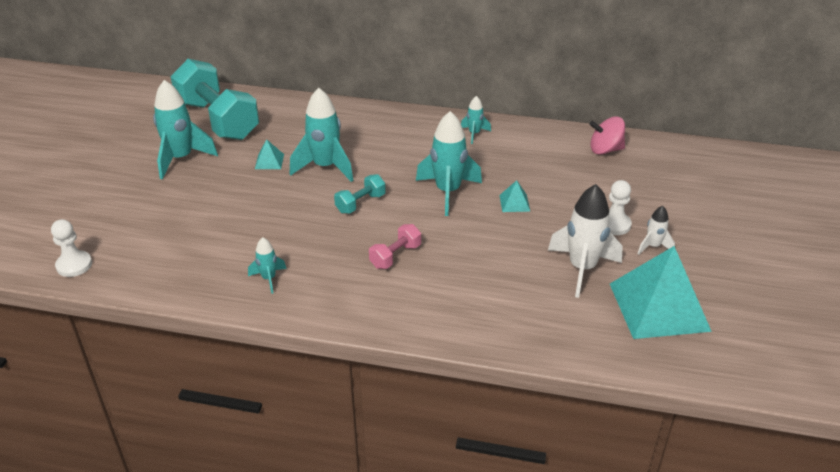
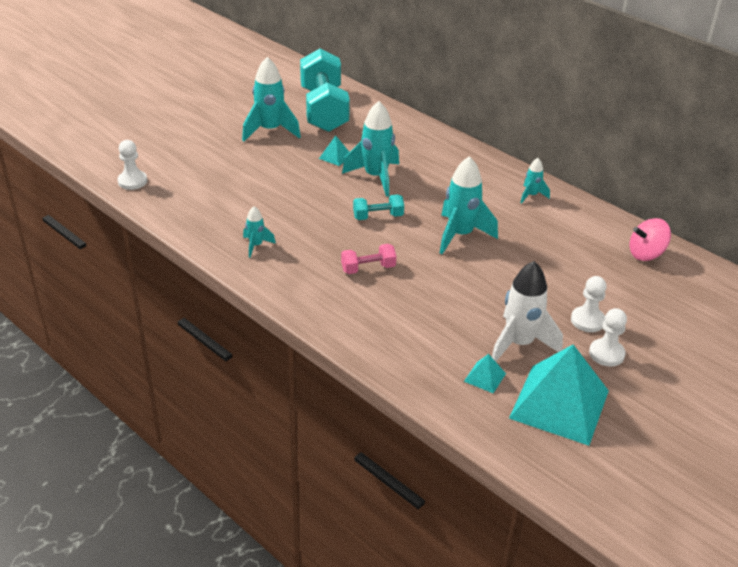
camera: 30 degrees right, 0 degrees up
turquoise pyramid [499,180,530,212] -> turquoise pyramid moved to [464,354,506,393]
pink spinning top [589,116,625,155] -> pink spinning top turned 45 degrees counterclockwise [630,218,671,261]
white rocket [637,206,675,255] -> white pawn [589,308,627,366]

